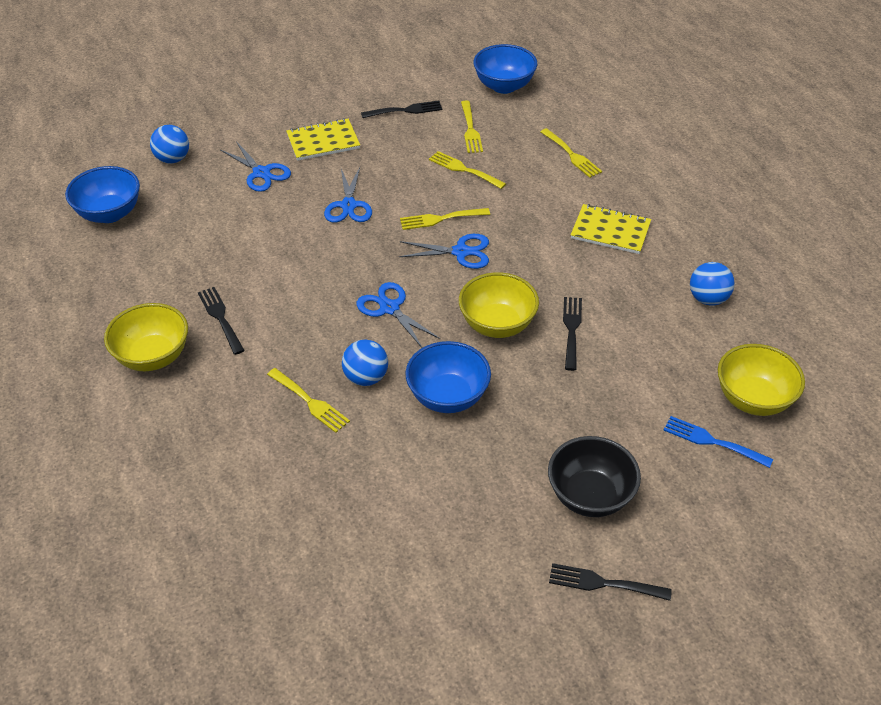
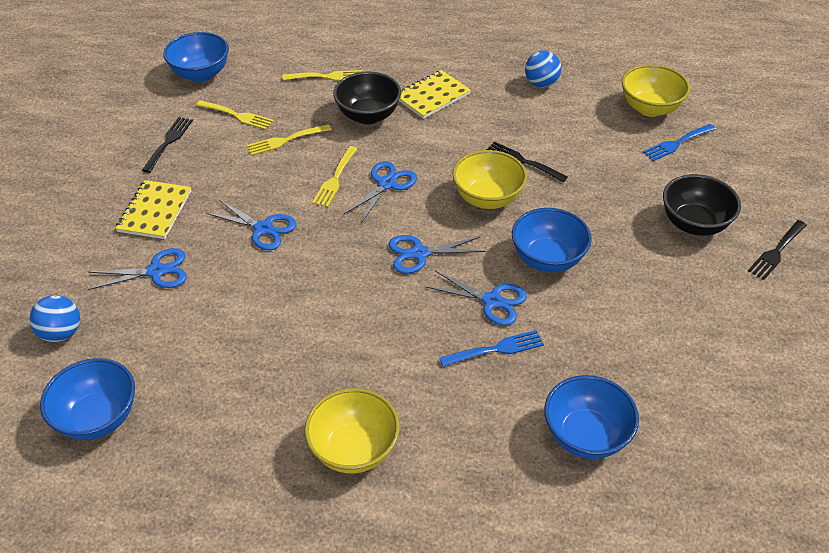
camera: 60 degrees left, 0 degrees up
black fork [198,287,245,355] -> none
yellow fork [267,368,350,433] -> blue fork [440,330,544,367]
blue ball [342,339,388,386] -> blue scissors [426,271,527,326]
none -> black bowl [333,71,401,124]
none -> blue bowl [544,375,639,459]

